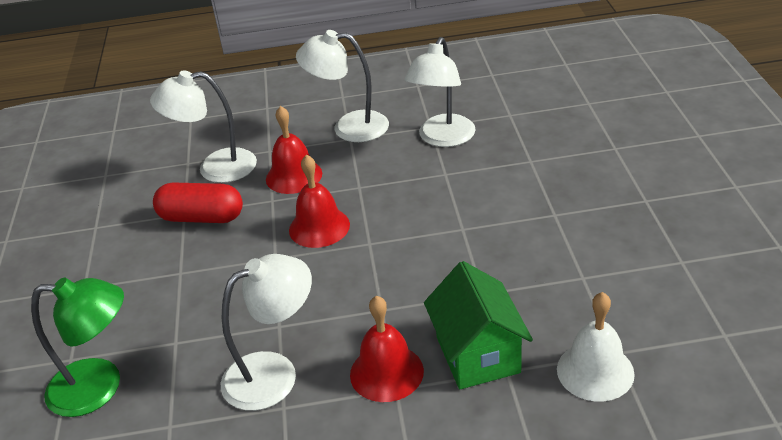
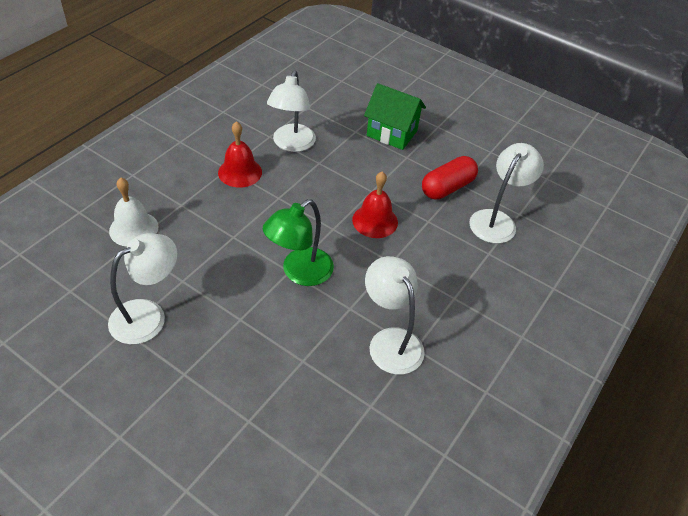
camera: 125 degrees right, 10 degrees up
green lamp [31,277,124,417] -> green lamp moved to [263,199,334,286]
red bell [266,106,322,194] -> none
white lamp [296,30,389,142] -> white lamp moved to [108,233,177,344]
green house [424,261,533,389] -> green house moved to [364,83,426,150]

